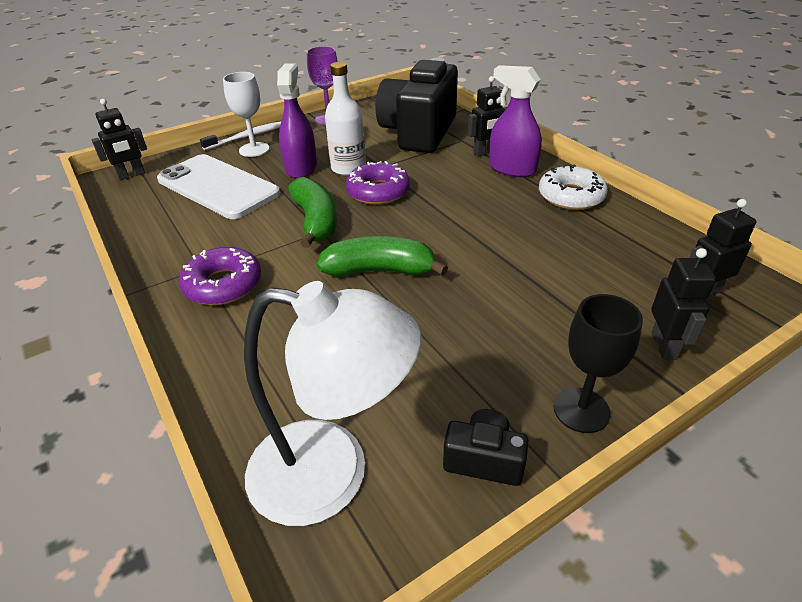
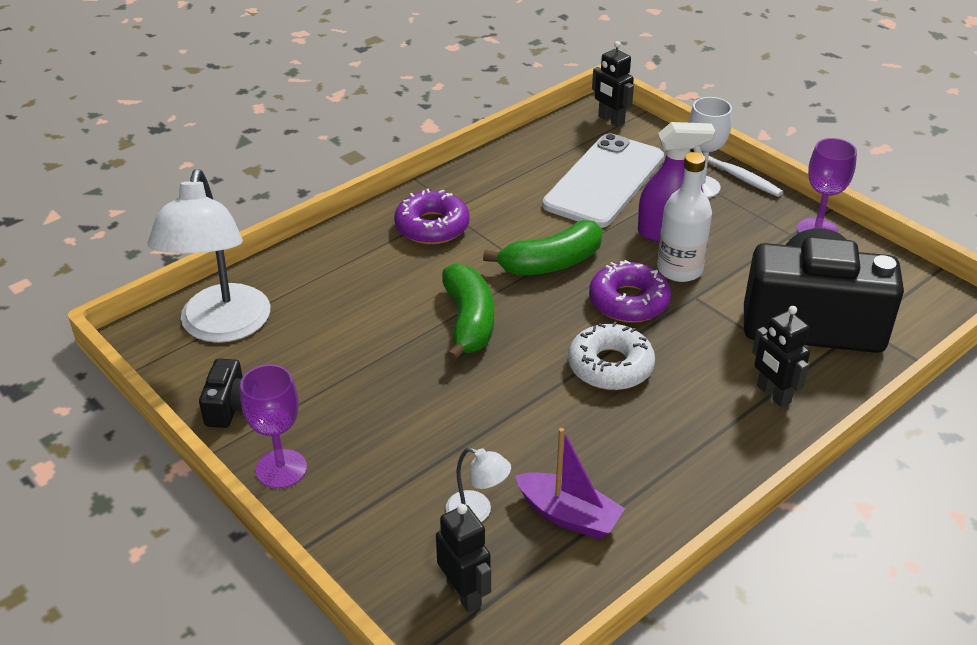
camera: 80 degrees right, 0 degrees up
purple spray bottle [489,65,542,177] -> none
white donut [539,164,608,210] -> white donut moved to [568,321,655,390]
black goblet [554,294,643,433] -> purple goblet [240,364,307,489]
black robot [651,248,716,360] -> none
none -> white lamp [446,447,511,522]
none -> purple boat [515,428,625,540]

